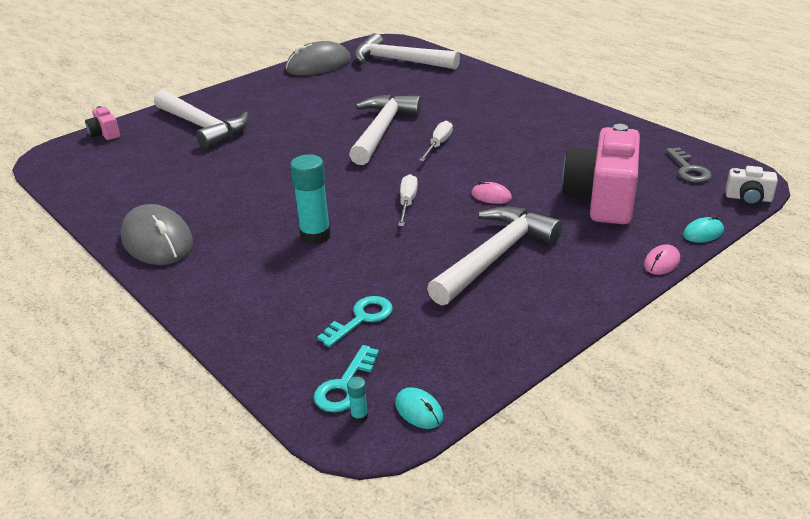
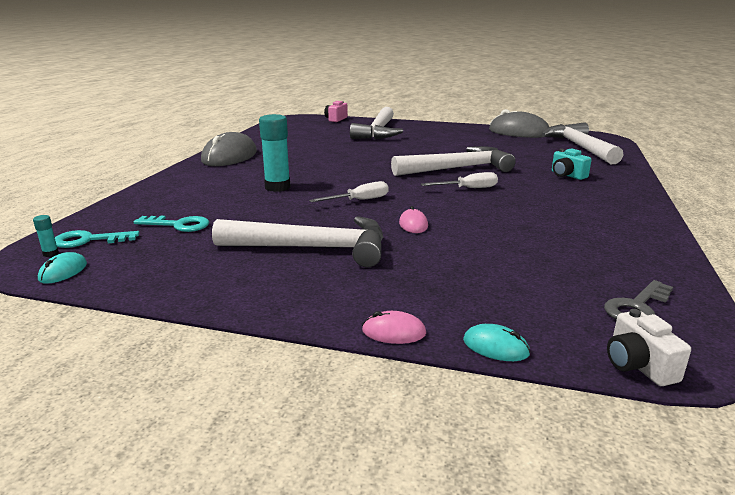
camera: 55 degrees right, 10 degrees down
pink camera [562,124,640,224] -> none
none -> turquoise camera [552,148,592,180]

